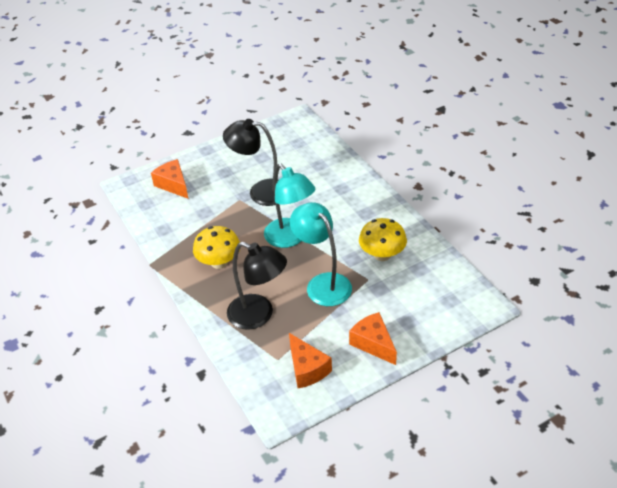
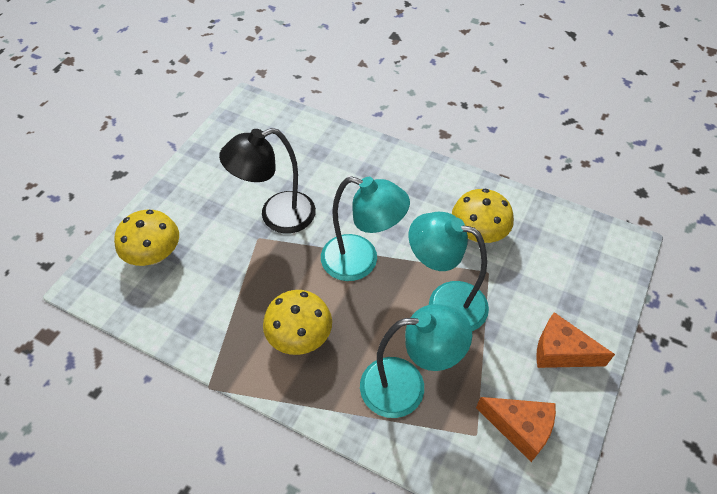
camera: 35 degrees left, 10 degrees up
orange cheese [151,159,188,199] -> yellow mushroom [114,210,179,266]
black lamp [227,242,287,330] -> turquoise lamp [360,304,472,418]

